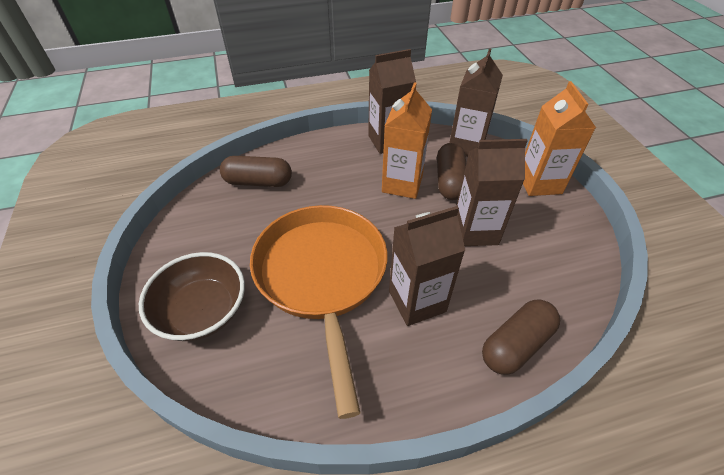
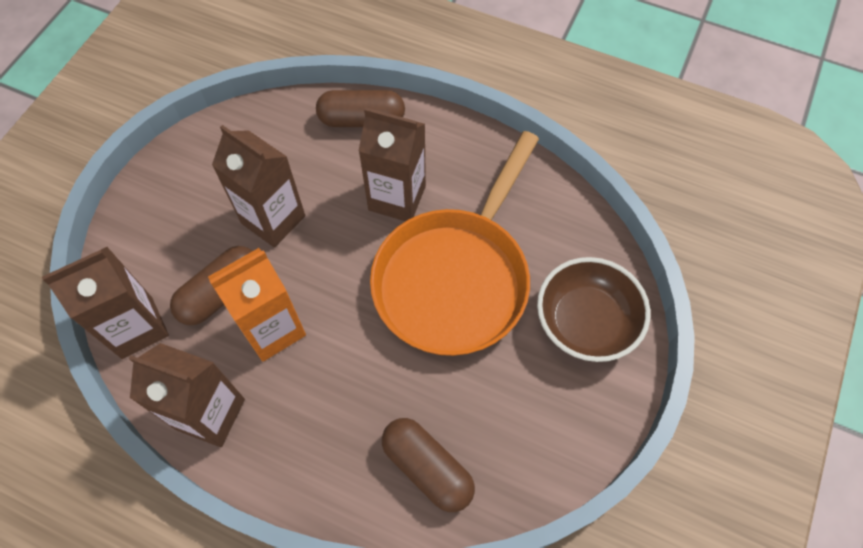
camera: 140 degrees left, 15 degrees up
orange carton [523,81,596,196] -> none

